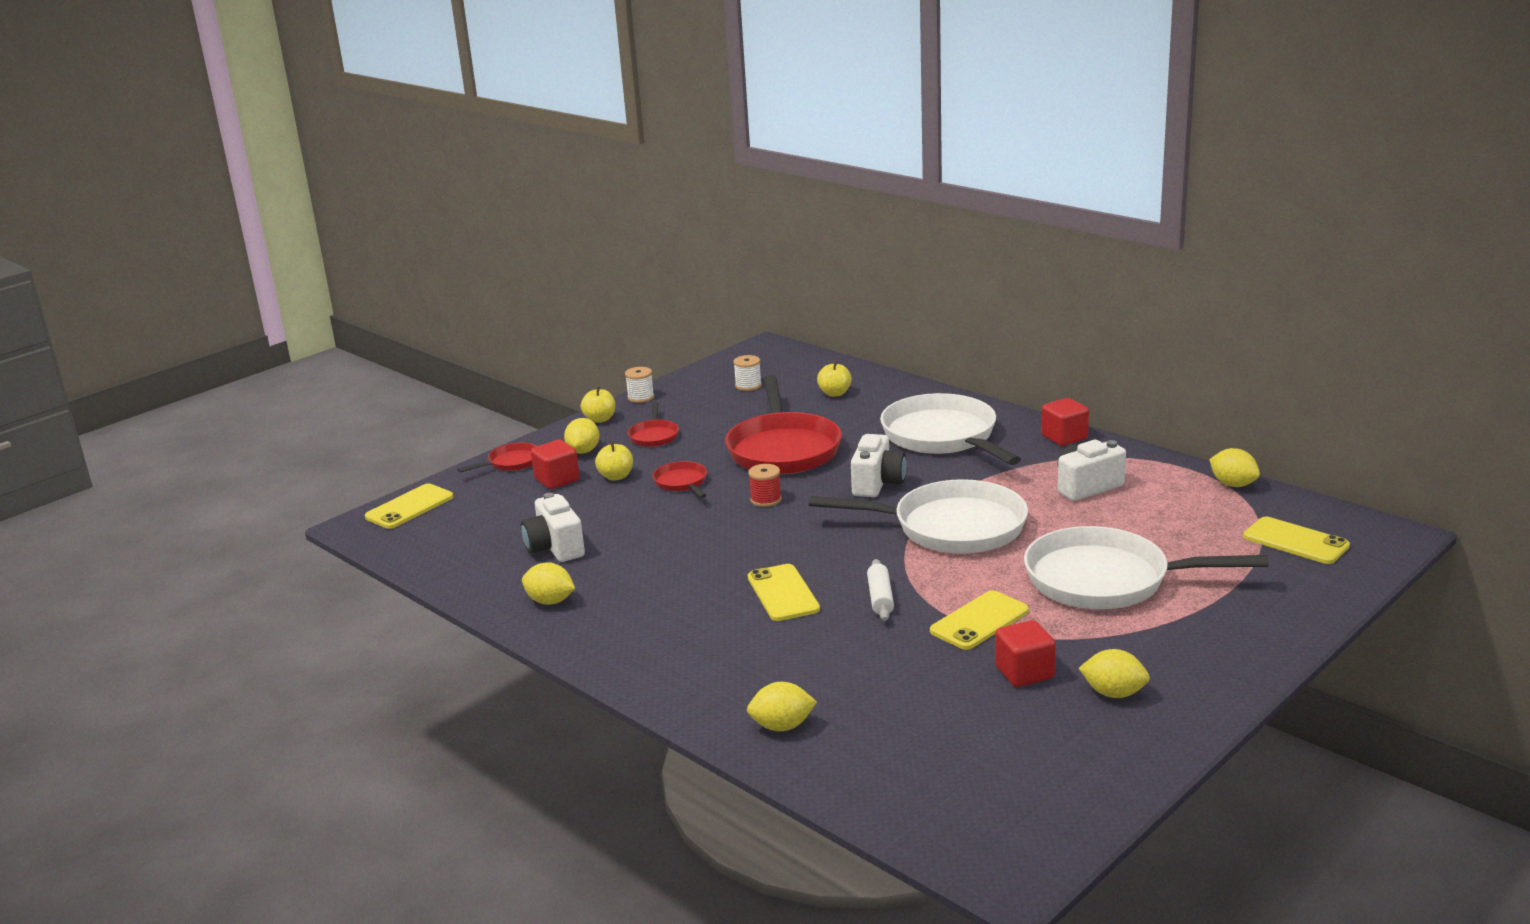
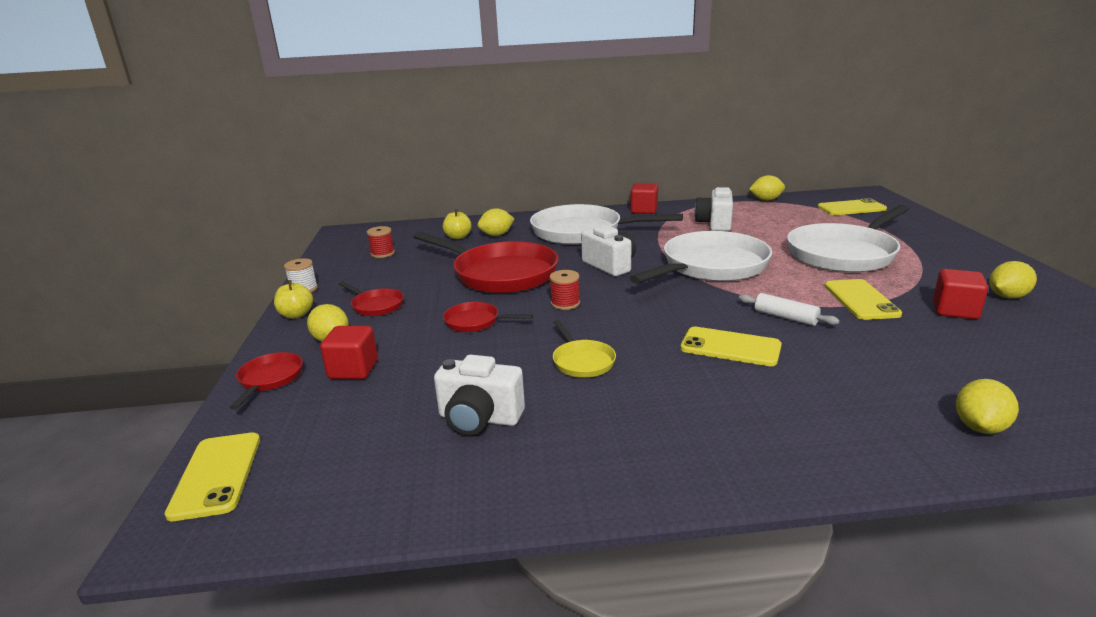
camera: 50 degrees left, 0 degrees up
yellow lemon [522,562,575,605] -> yellow lemon moved to [478,208,514,236]
yellow apple [595,441,633,481] -> none
white spool [733,355,762,391] -> red spool [367,226,395,258]
none -> yellow pan [553,320,616,378]

